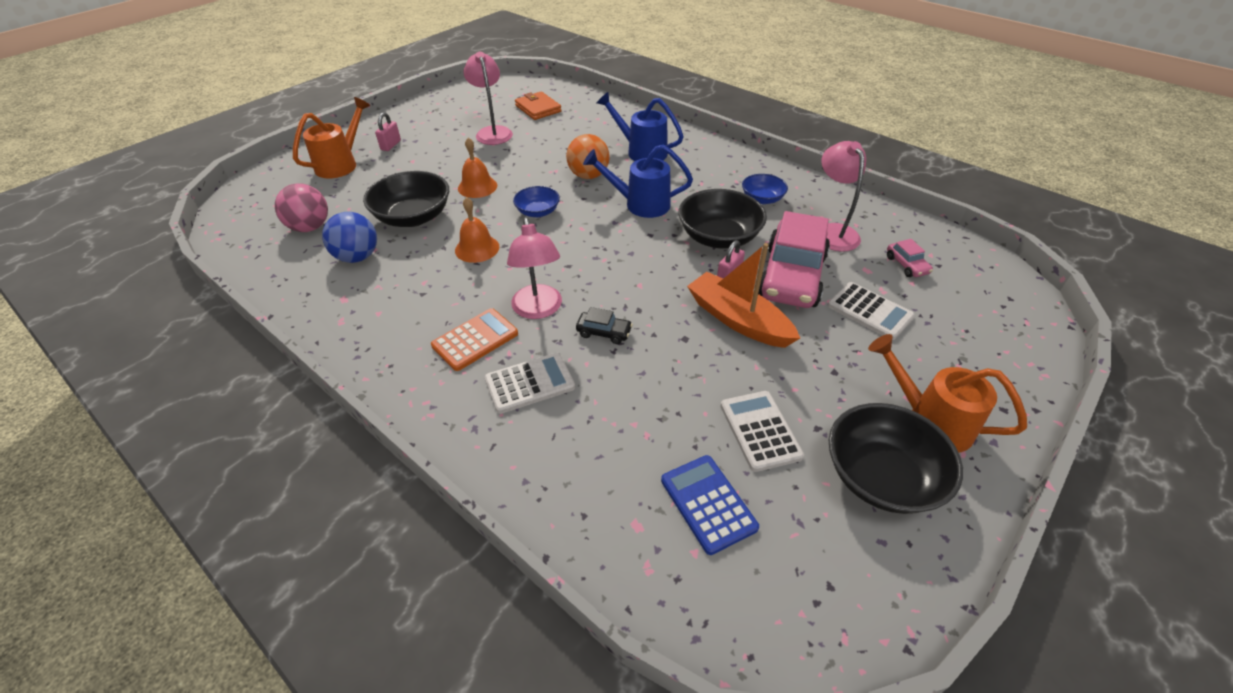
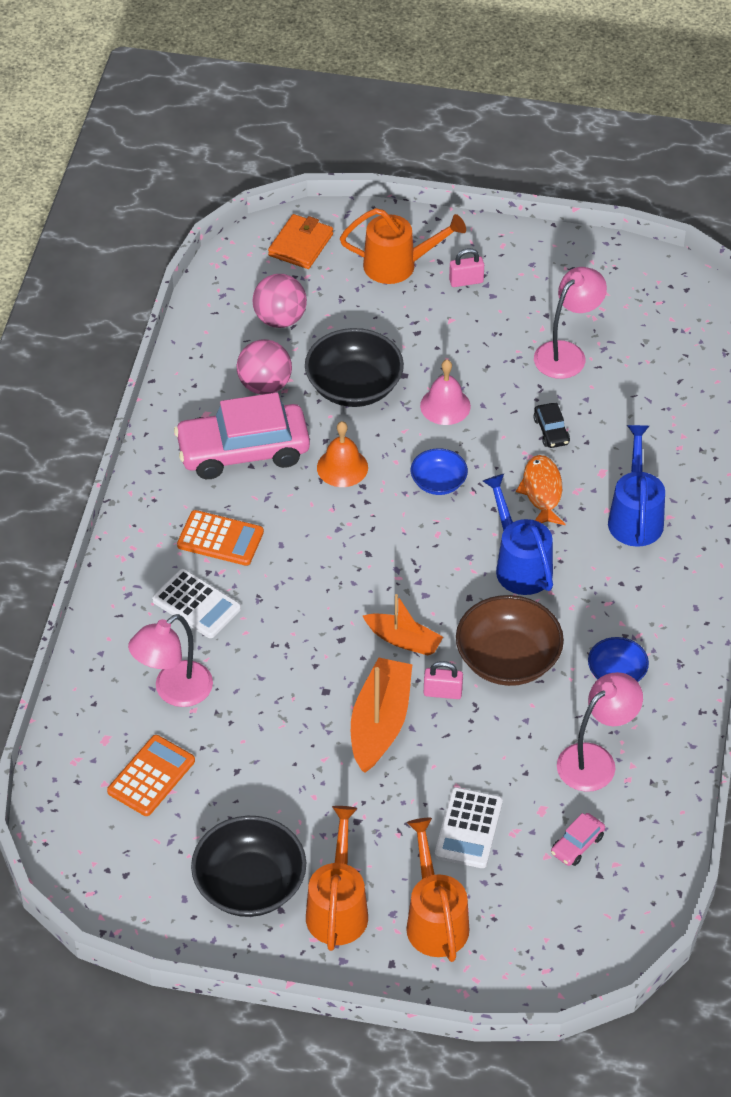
camera: 60 degrees right, 5 degrees up
blue ball [322,212,377,263] -> pink ball [237,339,292,395]
orange bell [458,138,497,198] -> pink bell [420,360,471,425]
pink lamp [507,217,562,319] -> pink lamp moved to [128,614,213,707]
orange wallet [515,91,562,120] -> orange wallet moved to [268,214,333,269]
orange ball [566,134,610,179] -> orange fish [516,455,565,525]
black car [576,307,633,344] -> black car moved to [533,403,570,448]
blue calculator [661,455,759,555] -> orange calculator [107,735,195,816]
black bowl [678,189,767,249] -> brown bowl [456,595,564,686]
white calculator [721,391,804,472] -> none
pink car [758,211,830,308] -> pink car moved to [174,392,310,479]
none -> orange boat [363,594,443,655]
none -> orange watering can [406,818,469,962]

